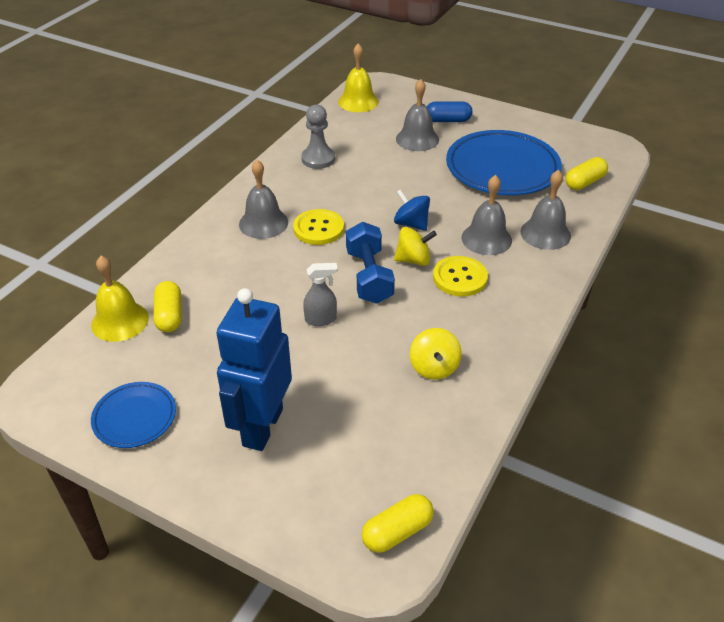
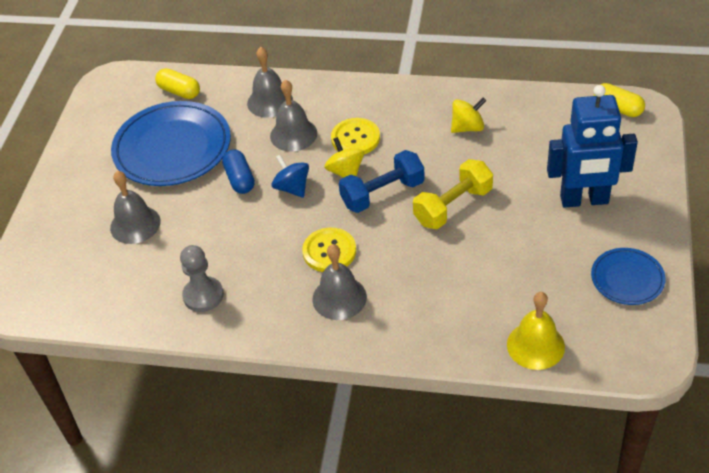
camera: 105 degrees left, 5 degrees up
yellow capsule [153,281,181,332] -> none
grey spray bottle [303,263,338,326] -> yellow dumbbell [413,159,493,229]
yellow bell [338,43,379,112] -> none
blue spinning top [394,189,430,231] -> blue spinning top turned 120 degrees clockwise [271,155,309,198]
blue capsule [427,101,472,122] -> blue capsule moved to [222,149,255,194]

